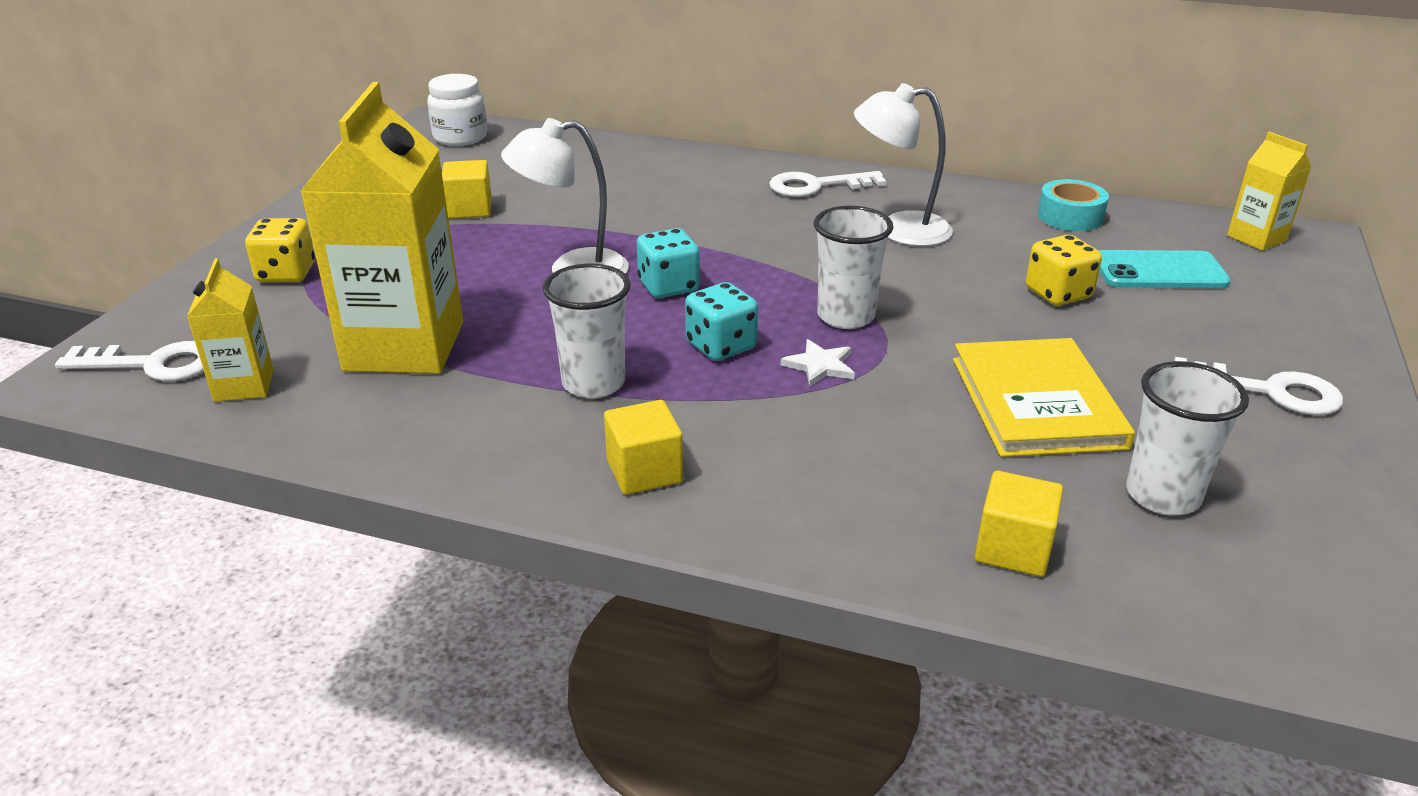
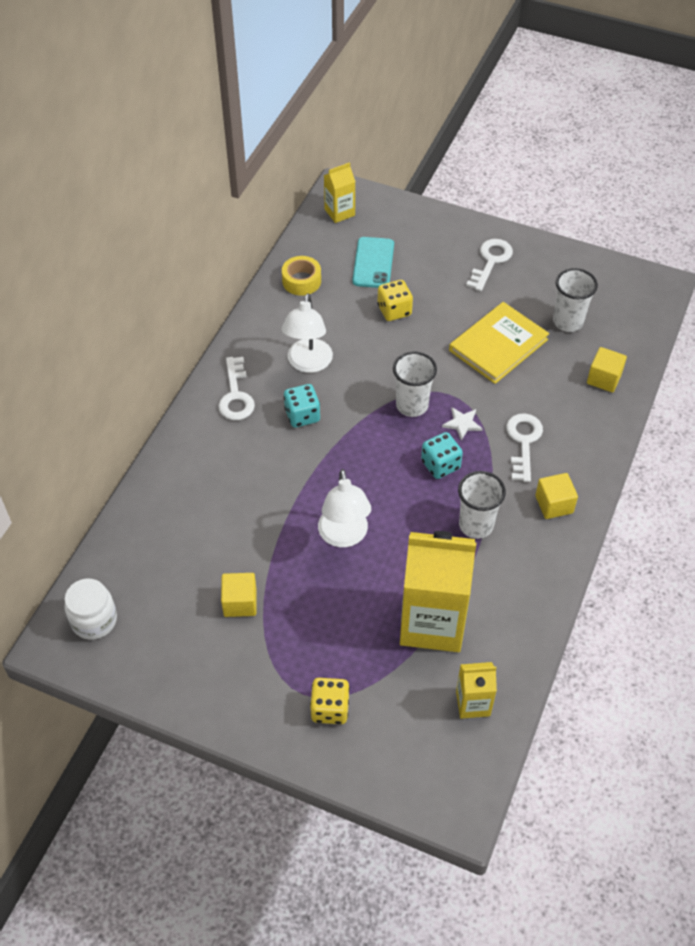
camera: 85 degrees left, 20 degrees up
white key [55,341,204,381] -> white key moved to [506,413,543,482]
turquoise dice [637,228,700,298] -> turquoise dice moved to [284,384,320,427]
yellow book [953,338,1135,457] -> yellow book turned 45 degrees counterclockwise [449,302,549,384]
turquoise tape [1038,179,1109,231] -> yellow tape [282,256,321,295]

